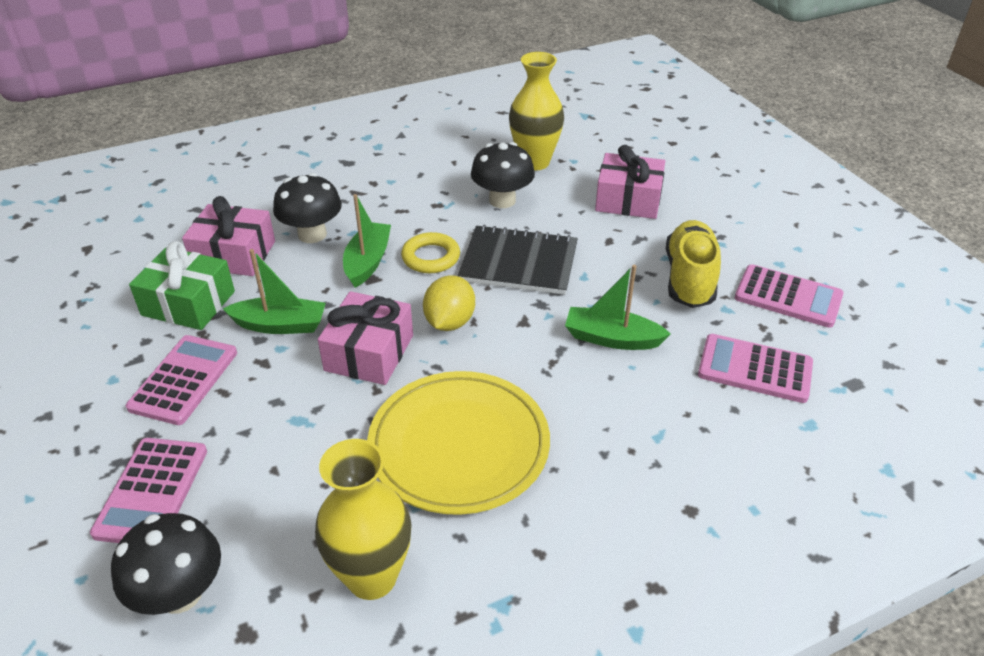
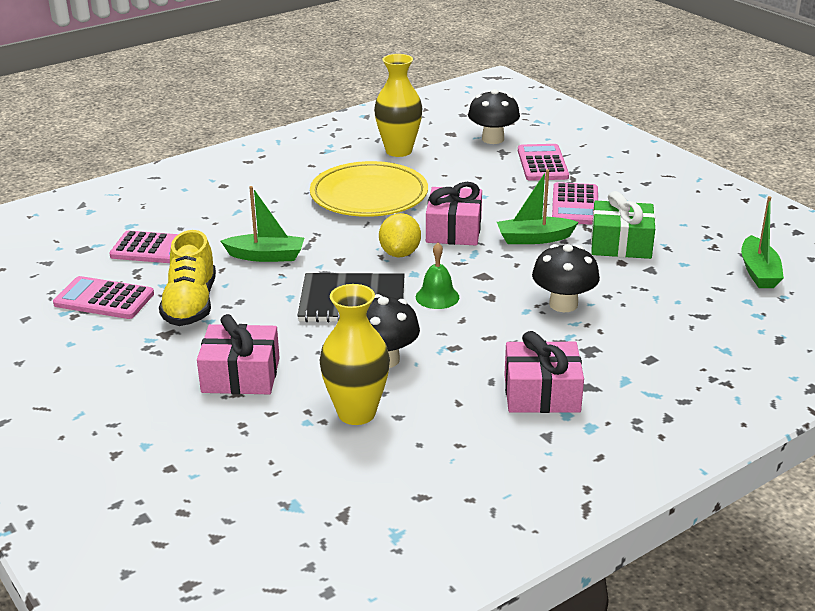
camera: 170 degrees right, 10 degrees down
pink gift [182,196,275,276] -> pink gift moved to [504,331,584,413]
green boat [343,194,391,288] -> green boat moved to [741,196,784,288]
yellow ring [401,232,460,273] -> green bell [416,243,459,309]

